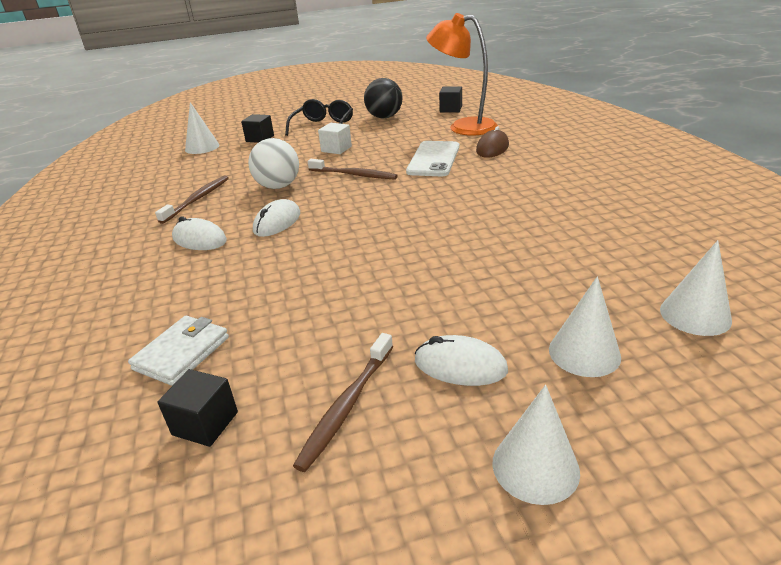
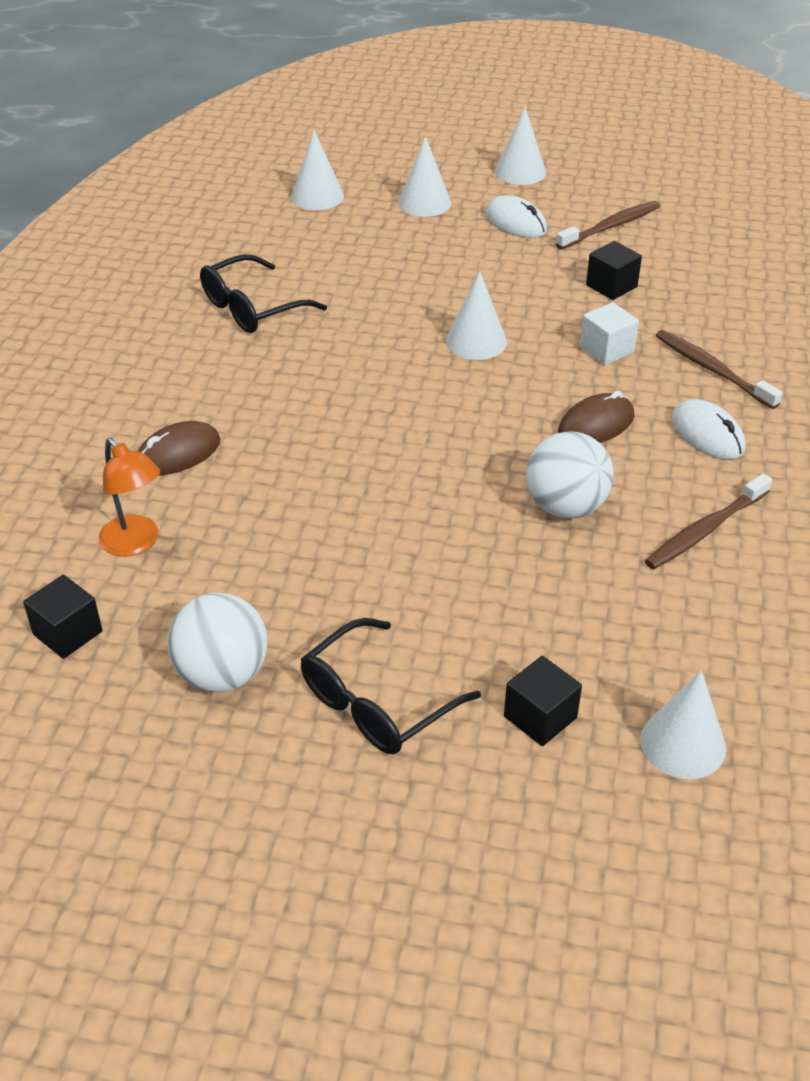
camera: 155 degrees left, 10 degrees up
white wallet [128,316,229,386] -> none
black cube [157,369,238,447] -> black cube moved to [586,241,642,300]
white mouse [253,199,300,237] -> brown mouse [558,391,634,443]
brown toothbrush [308,159,398,180] -> brown toothbrush moved to [656,330,783,409]
white cube [318,123,352,154] -> white cube moved to [580,302,639,365]
black ball [364,78,403,118] -> white ball [167,593,268,692]
white phone [406,141,460,176] -> none
orange lamp [426,13,498,136] -> orange lamp [98,438,160,557], size x0.59
none -> black glasses [200,254,327,333]
none -> white cone [446,271,507,360]

